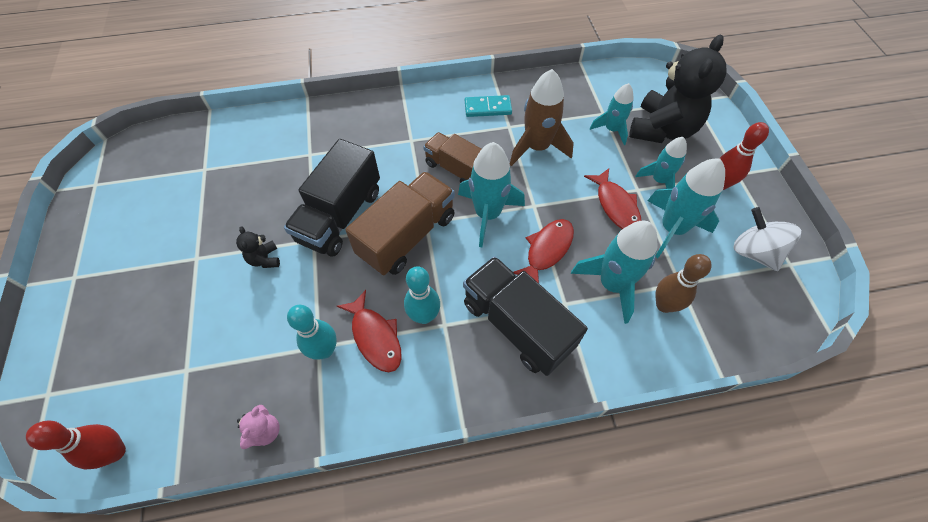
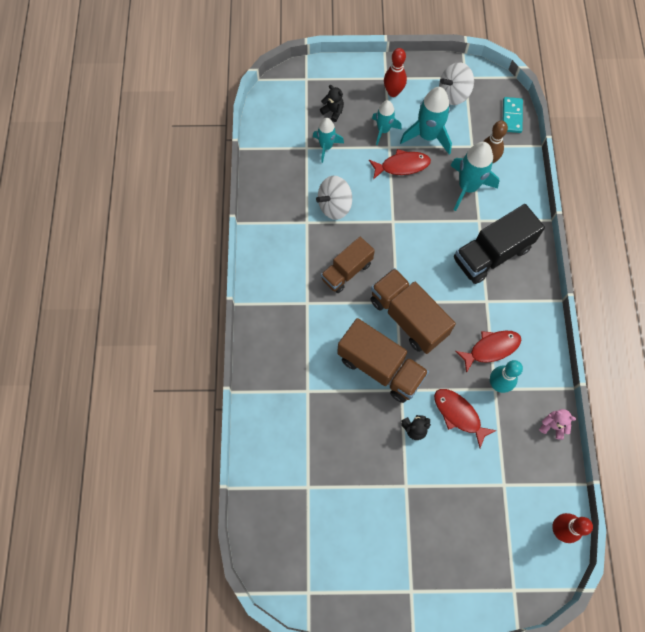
camera: 80 degrees left, 10 degrees up
black truck [284,139,380,256] -> brown truck [337,318,429,403]
turquoise bowling pin [404,266,440,324] -> none
turquoise rocket [458,142,525,247] -> none
turquoise domino [465,95,512,117] -> turquoise domino moved to [503,97,523,133]
brown rocket [510,69,574,166] -> white spinning top [316,176,352,220]
red fish [513,219,574,283] -> red fish moved to [434,389,497,448]
black teddy bear [629,35,727,143] -> black teddy bear [320,85,344,122], size x0.41

